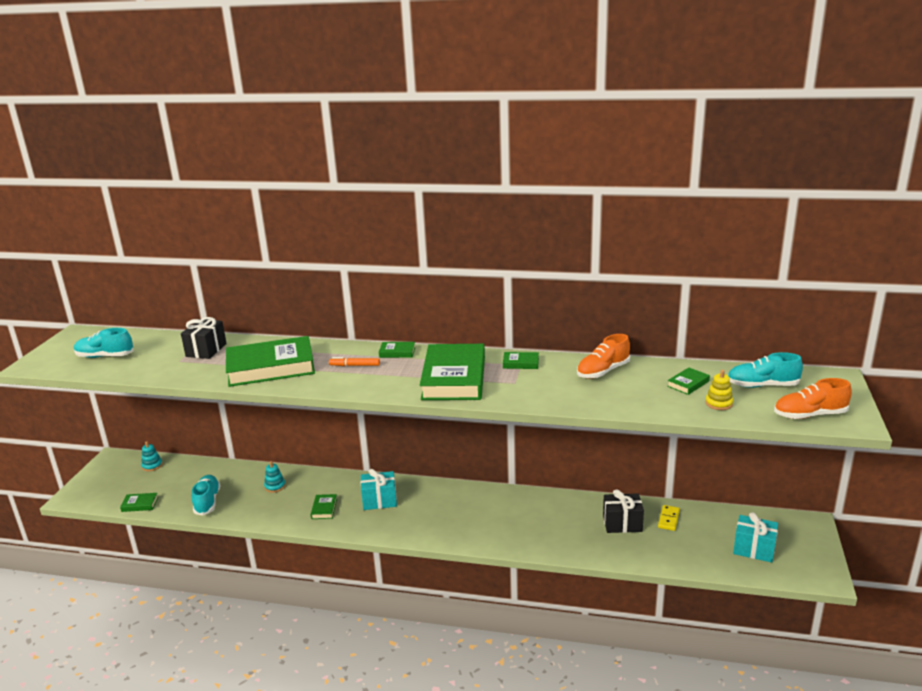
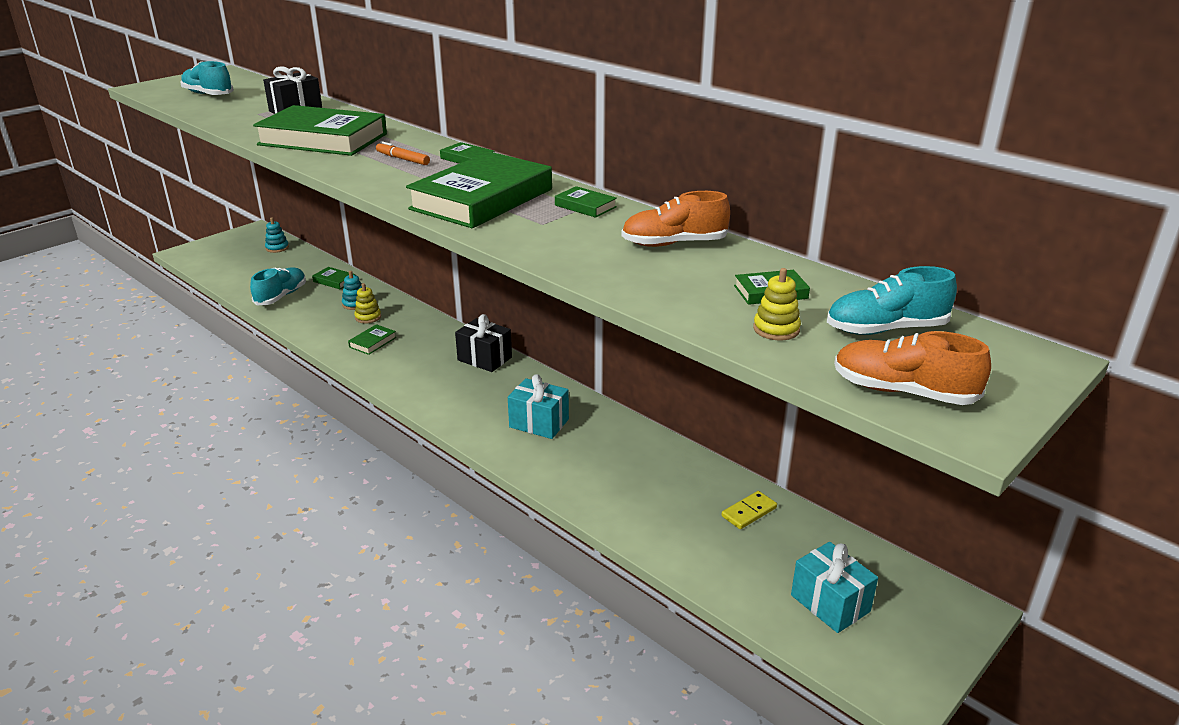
camera: 30 degrees right, 5 degrees up
green book [120,493,158,512] -> green book moved to [312,267,355,289]
turquoise gift [360,469,397,510] -> turquoise gift moved to [508,374,569,439]
black gift [603,489,644,533] -> black gift moved to [455,314,512,372]
turquoise shoe [728,352,803,388] -> turquoise shoe turned 45 degrees counterclockwise [827,266,957,335]
none -> yellow stacking toy [354,283,381,323]

